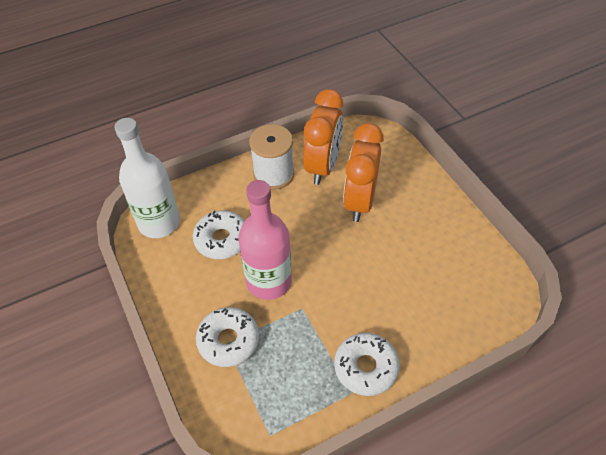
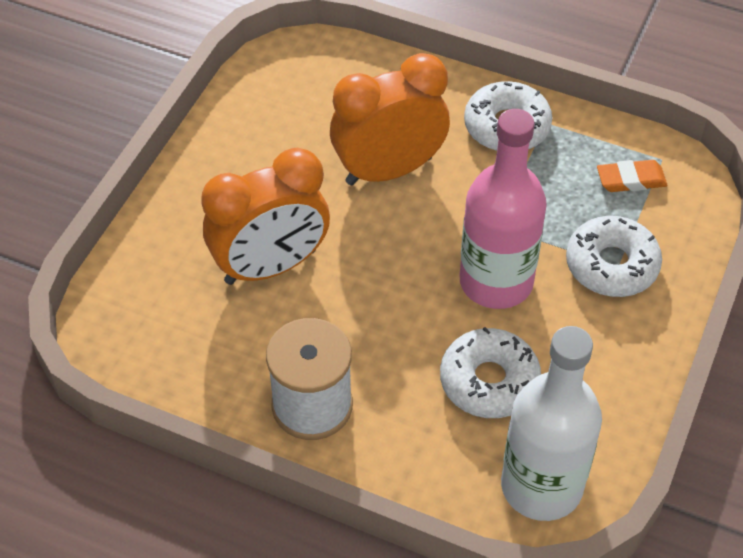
camera: 130 degrees left, 0 degrees up
orange clock [303,89,343,185] -> orange clock moved to [330,53,450,185]
none -> orange eraser [597,160,667,192]

